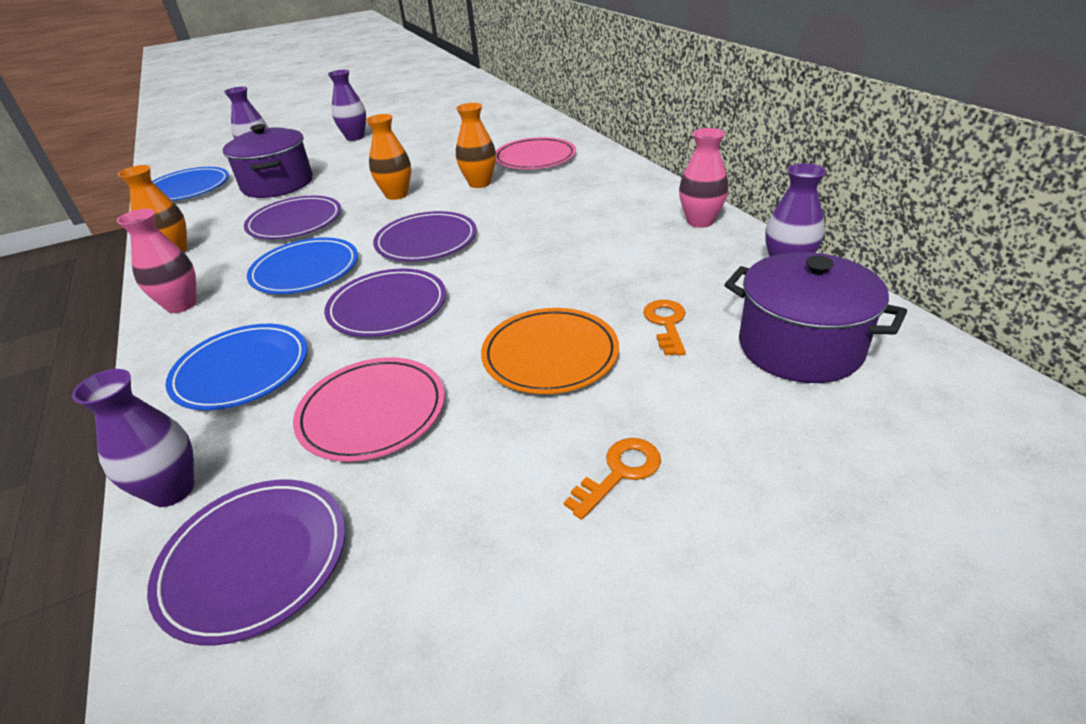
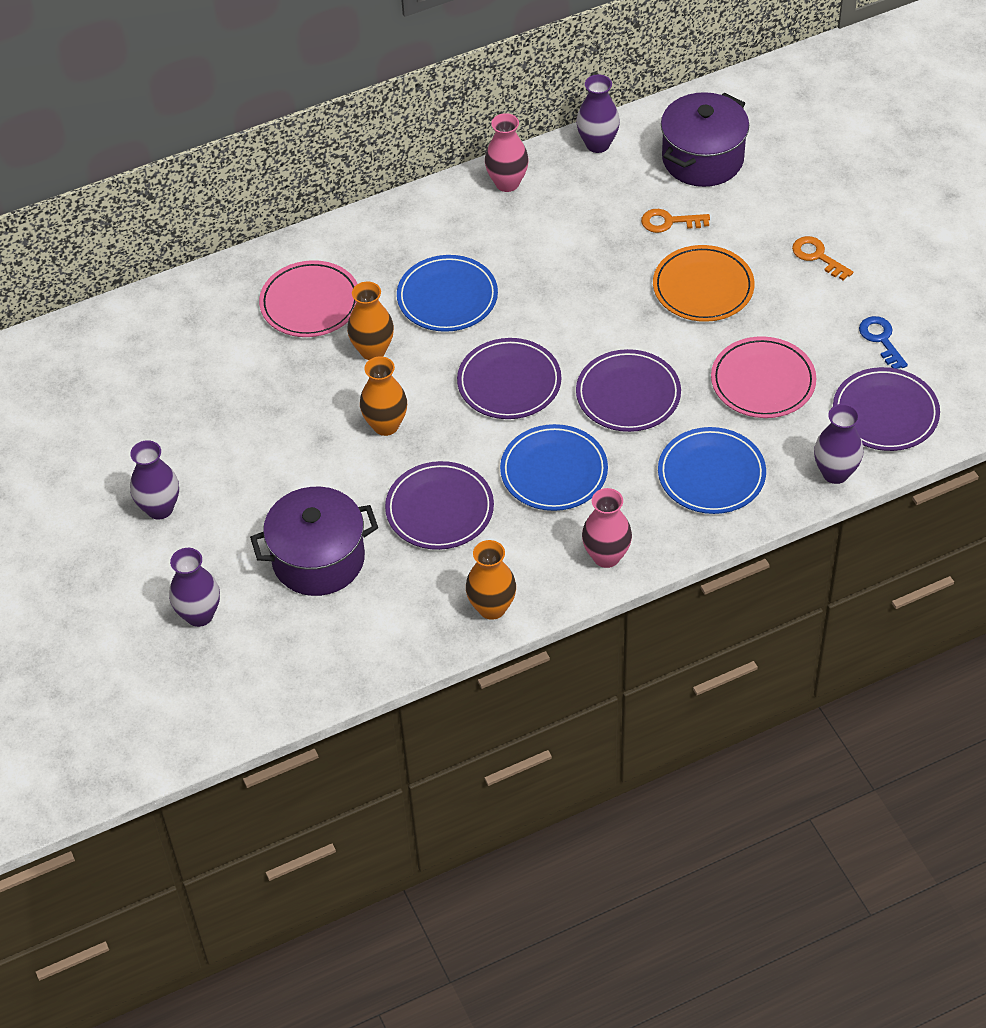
camera: 90 degrees left, 15 degrees up
blue plate [152,167,229,201] -> blue plate moved to [397,255,498,332]
none -> blue key [859,316,908,369]

